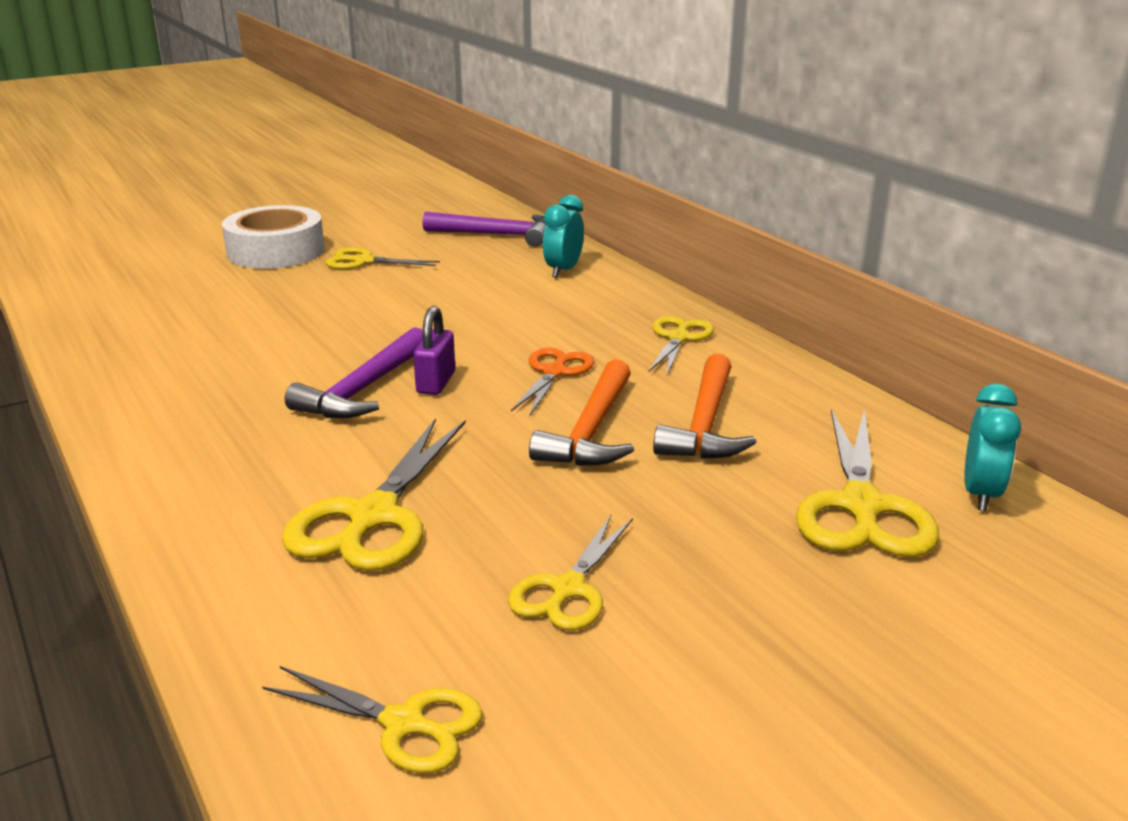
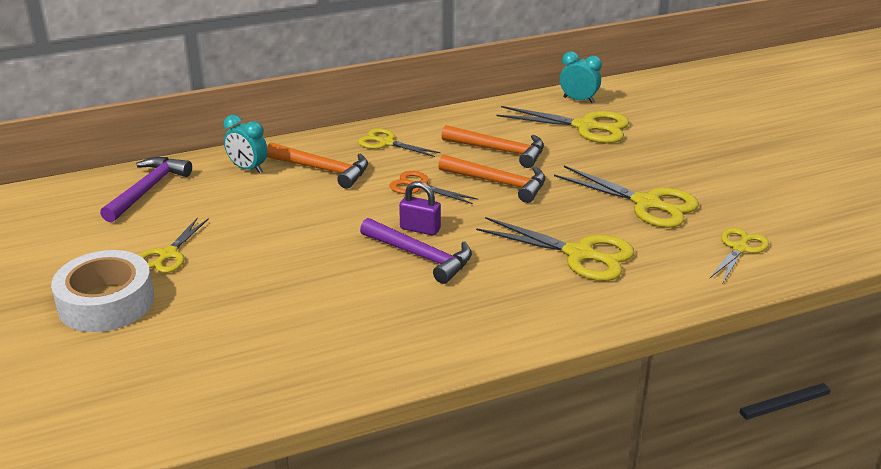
camera: 80 degrees left, 5 degrees up
yellow scissors [508,515,633,630] -> yellow scissors [554,166,699,228], size x1.60
none -> orange hammer [267,142,368,189]

